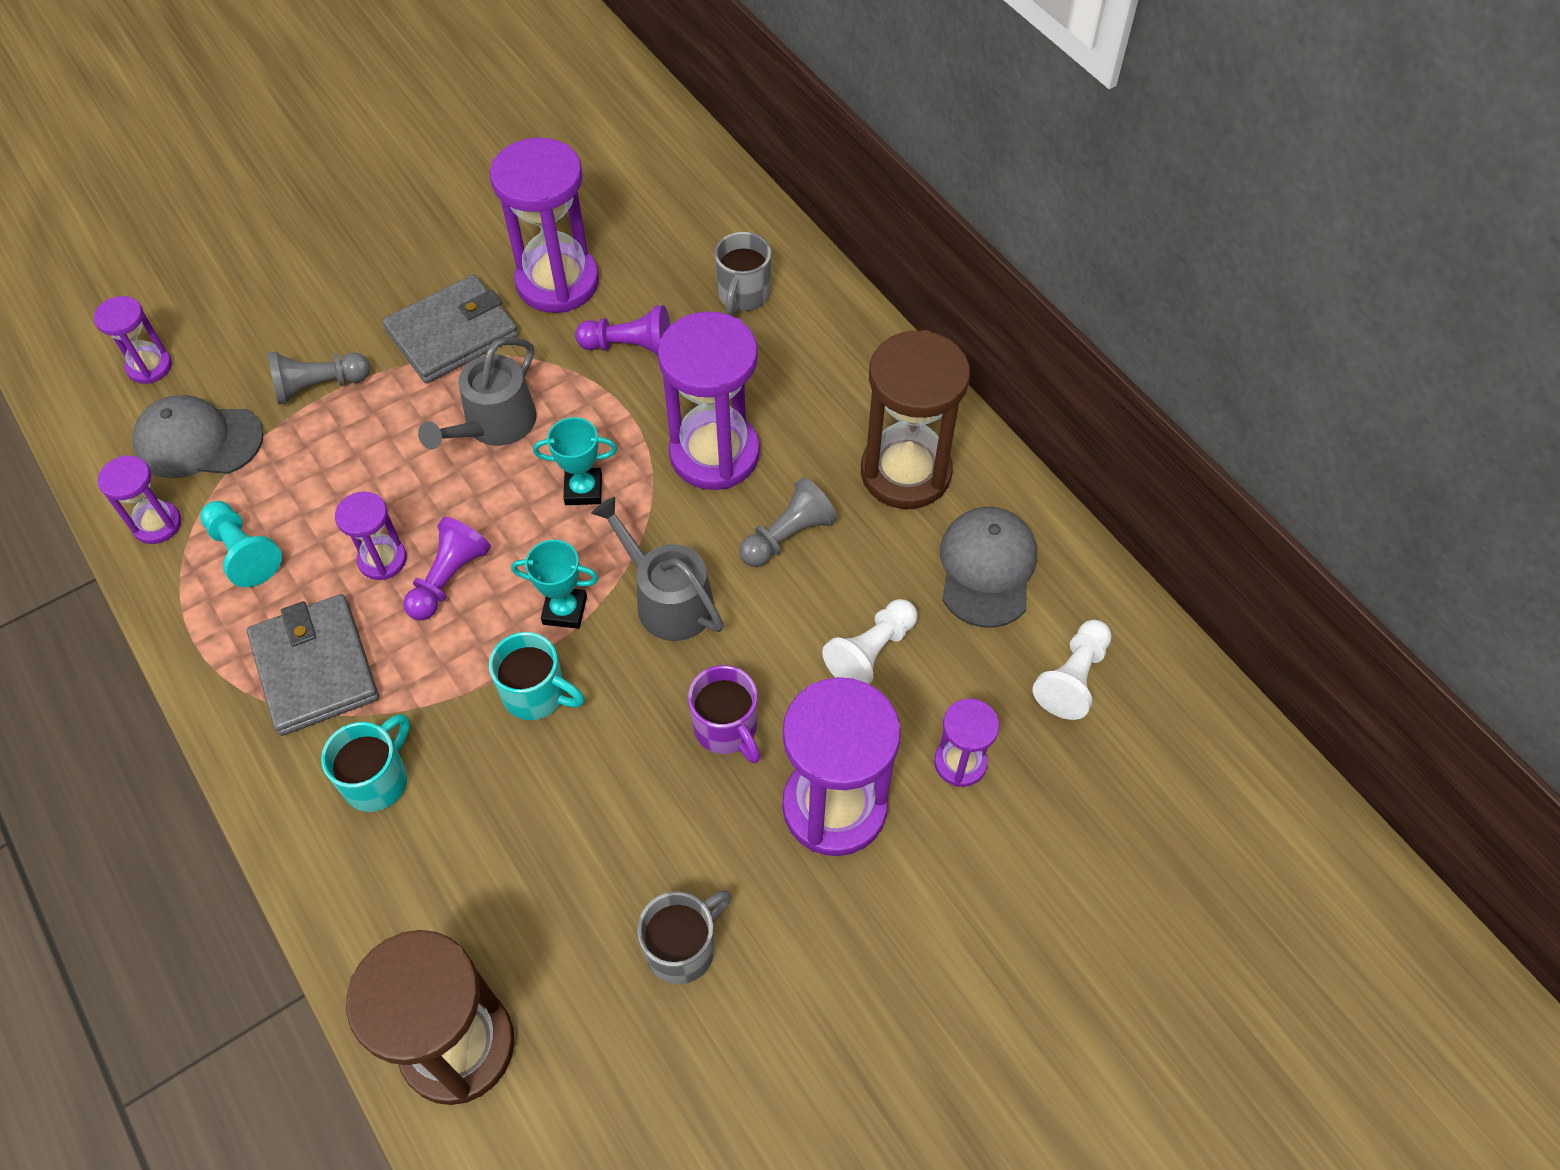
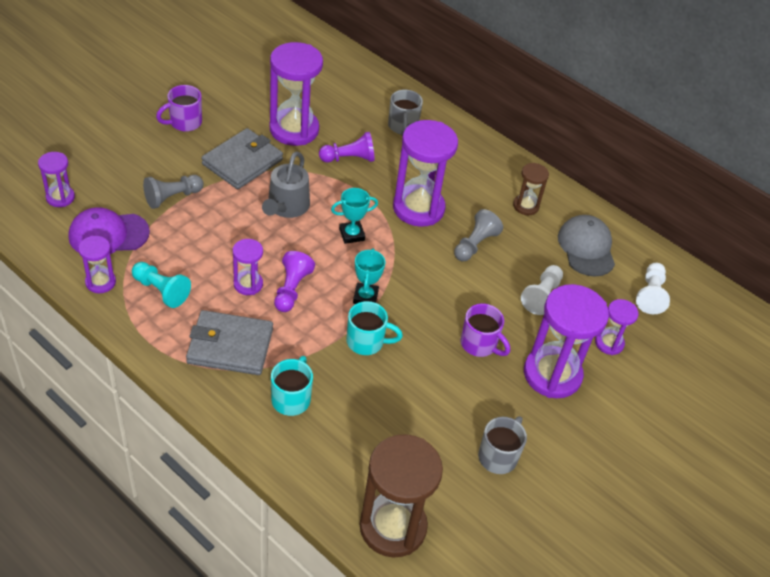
camera: 20 degrees left, 10 degrees down
grey cap [132,395,264,478] -> purple cap [68,207,150,254]
grey wallet [247,594,379,736] -> grey wallet turned 45 degrees counterclockwise [186,310,273,375]
turquoise trophy [511,540,599,629] -> turquoise trophy turned 75 degrees counterclockwise [353,248,386,304]
grey watering can [591,497,724,641] -> none
brown hourglass [861,330,970,509] -> brown hourglass [513,163,549,215], size x0.51
none -> purple mug [156,85,202,132]

